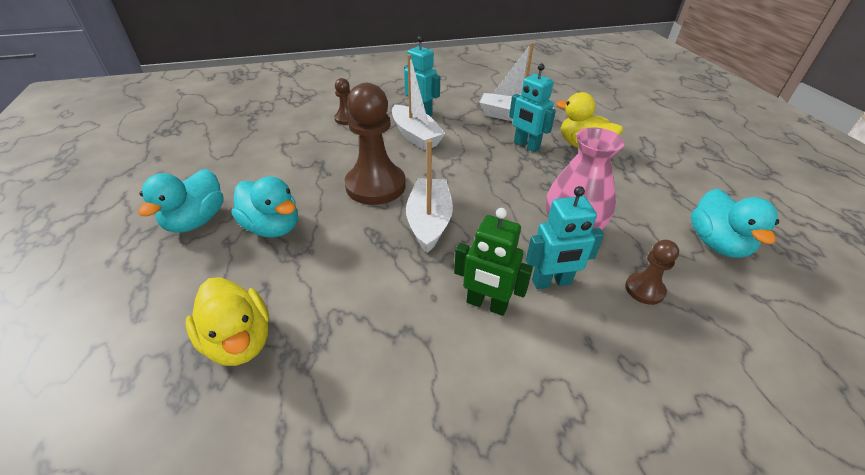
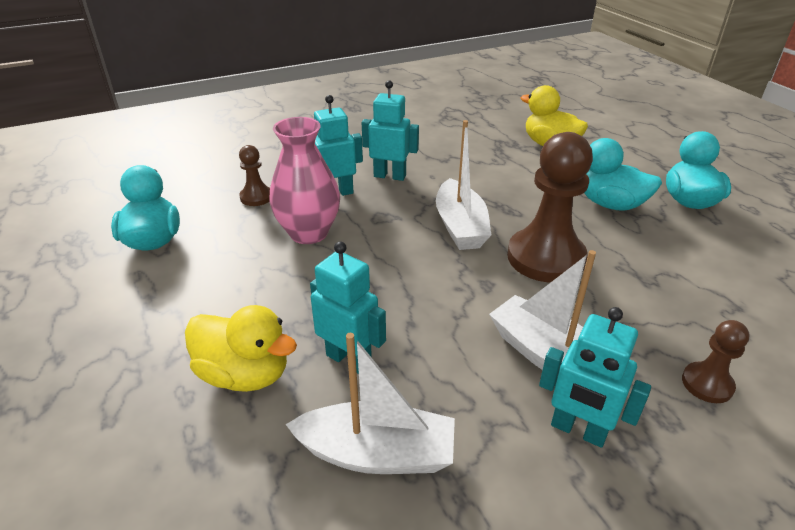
camera: 170 degrees right, 5 degrees down
green robot [454,208,533,316] -> turquoise robot [362,80,419,181]

